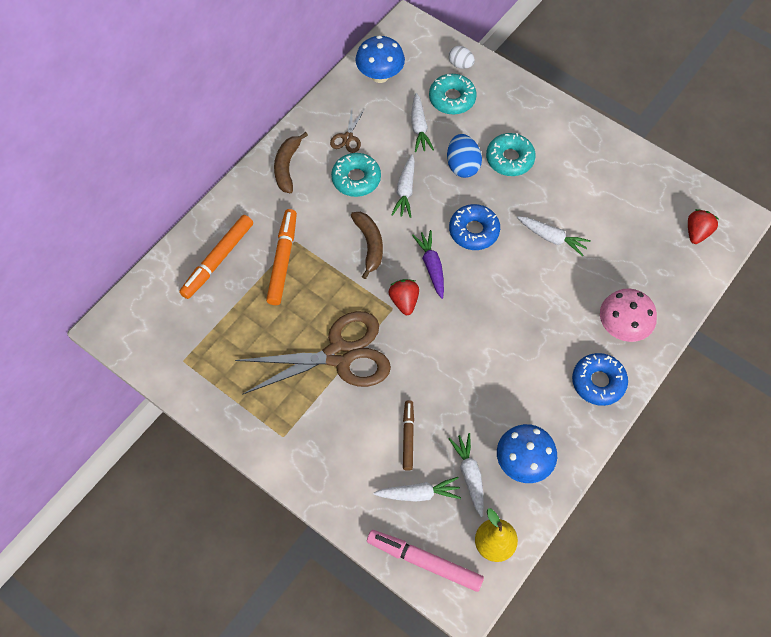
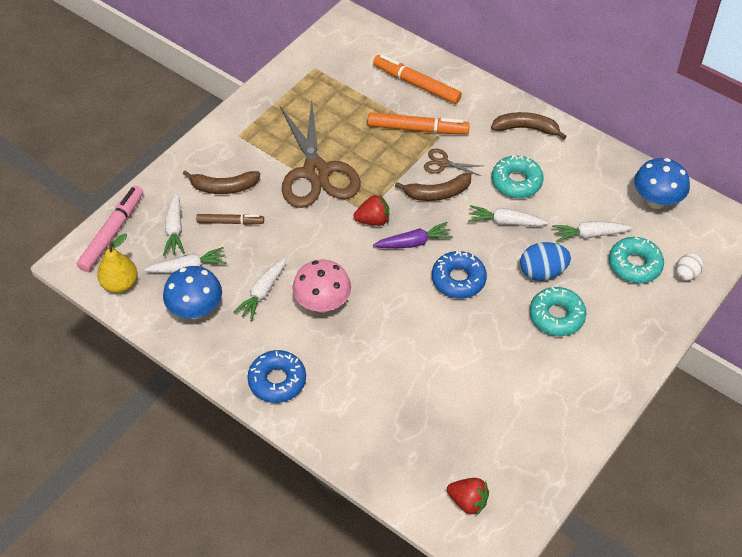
camera: 90 degrees right, 10 degrees down
brown scissors [330,109,365,153] -> brown scissors moved to [424,149,482,176]
white carrot [517,216,591,256] -> white carrot moved to [233,257,287,321]
pink mushroom [600,288,657,342] -> pink mushroom moved to [293,260,351,313]
none -> brown banana [183,171,260,194]

